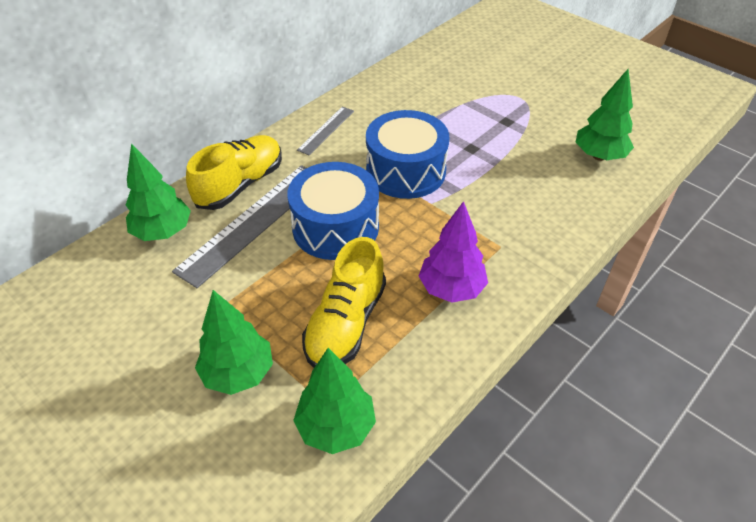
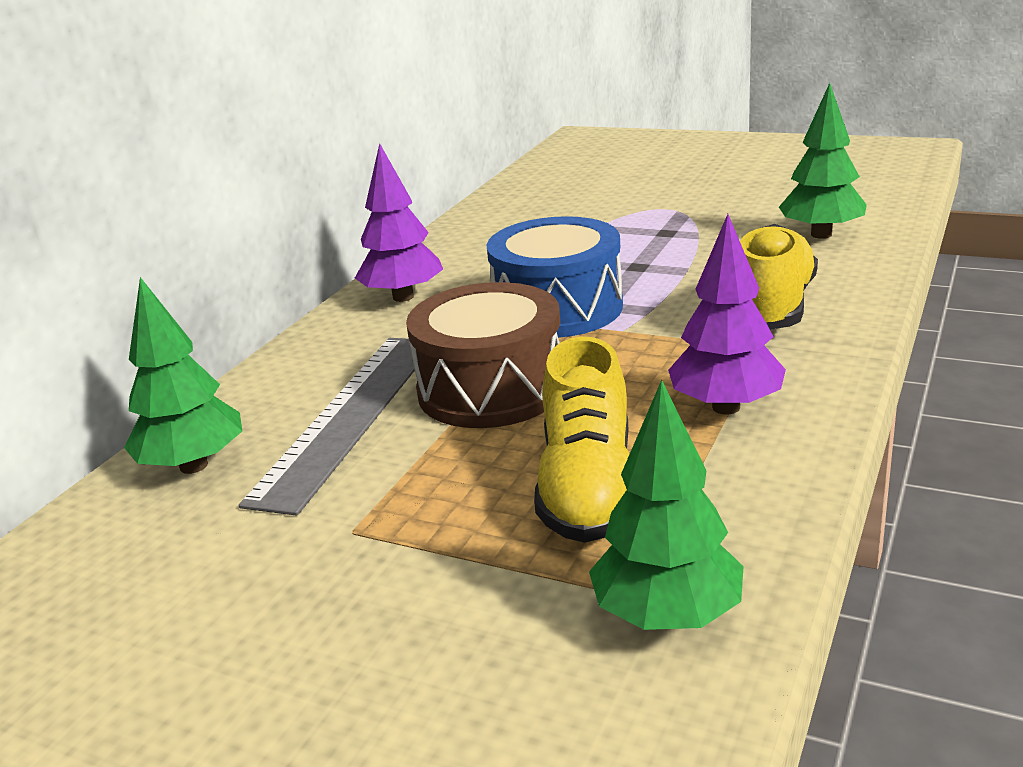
camera: 15 degrees left, 20 degrees down
yellow shoe [186,135,282,210] -> yellow shoe moved to [740,224,818,330]
green tree [195,290,273,395] -> none
blue drum [287,162,379,260] -> brown drum [406,282,560,428]
grey ruler [297,106,354,155] -> purple tree [355,143,443,302]

